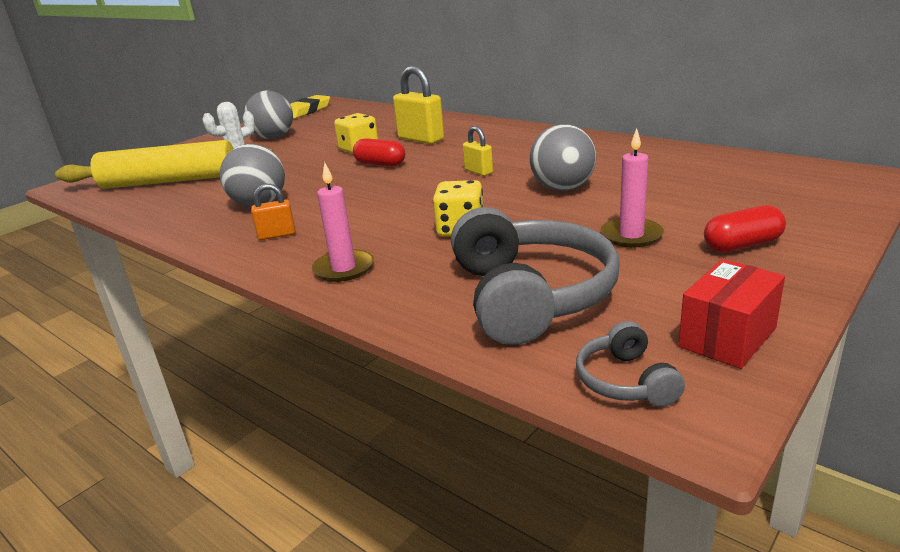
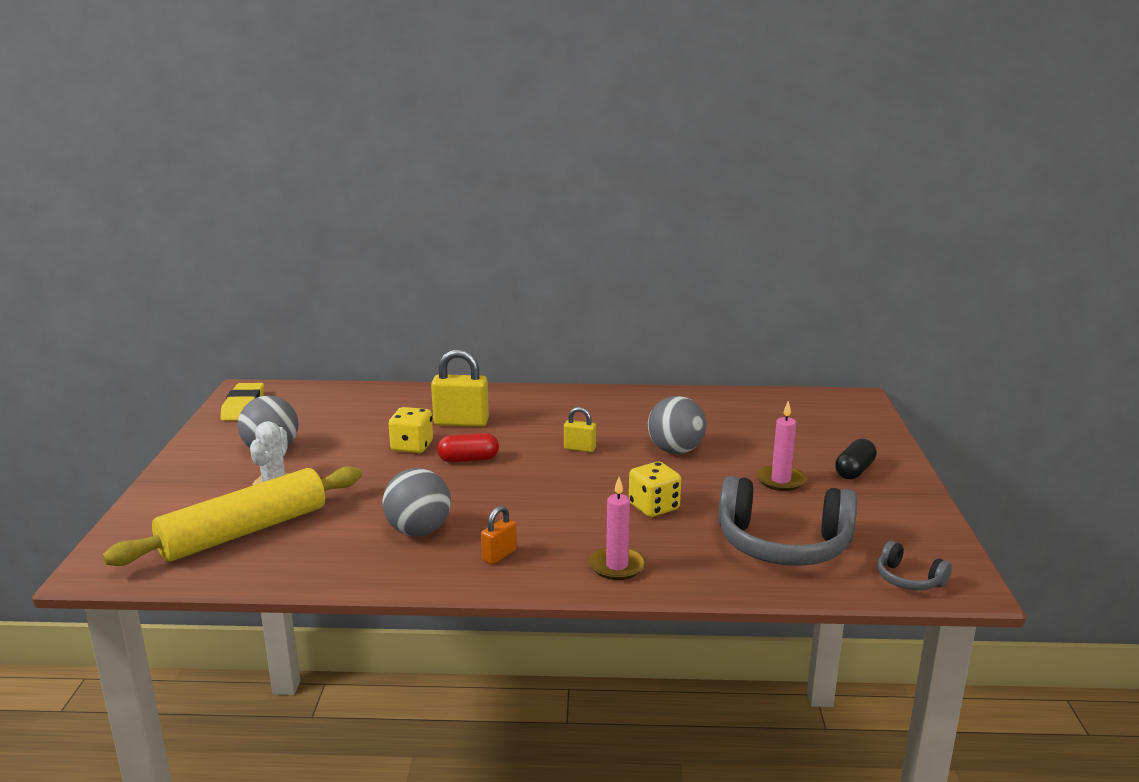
camera: 40 degrees left, 5 degrees down
grey headphones [451,207,620,345] -> grey headphones turned 150 degrees clockwise [718,476,857,566]
red box [678,259,785,369] -> none
red capsule [704,205,786,252] -> black capsule [835,439,877,480]

